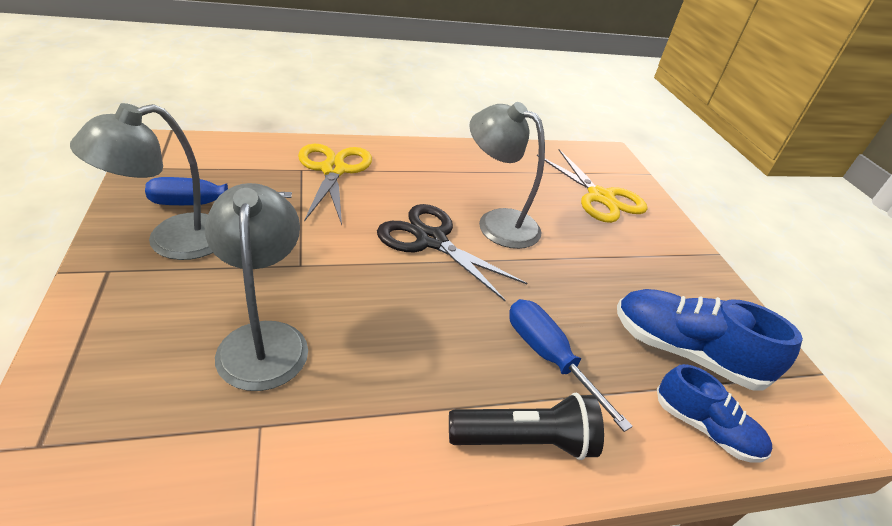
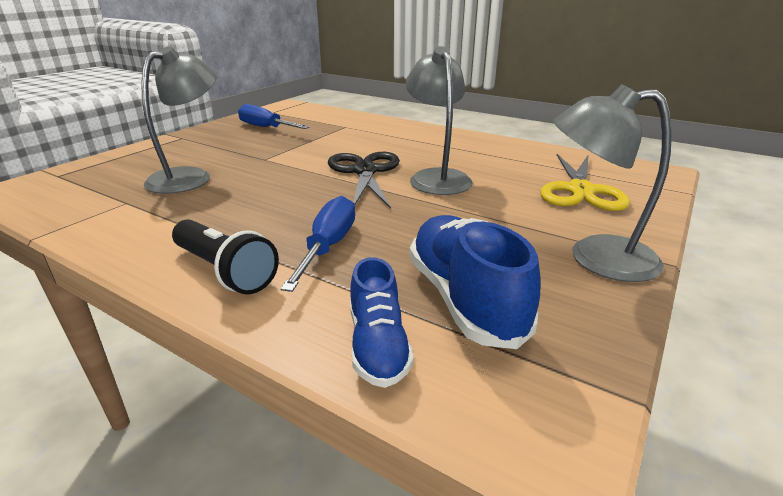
camera: 50 degrees right, 10 degrees down
grey lamp [70,103,213,260] -> grey lamp moved to [554,84,672,282]
yellow scissors [298,144,372,225] -> none

